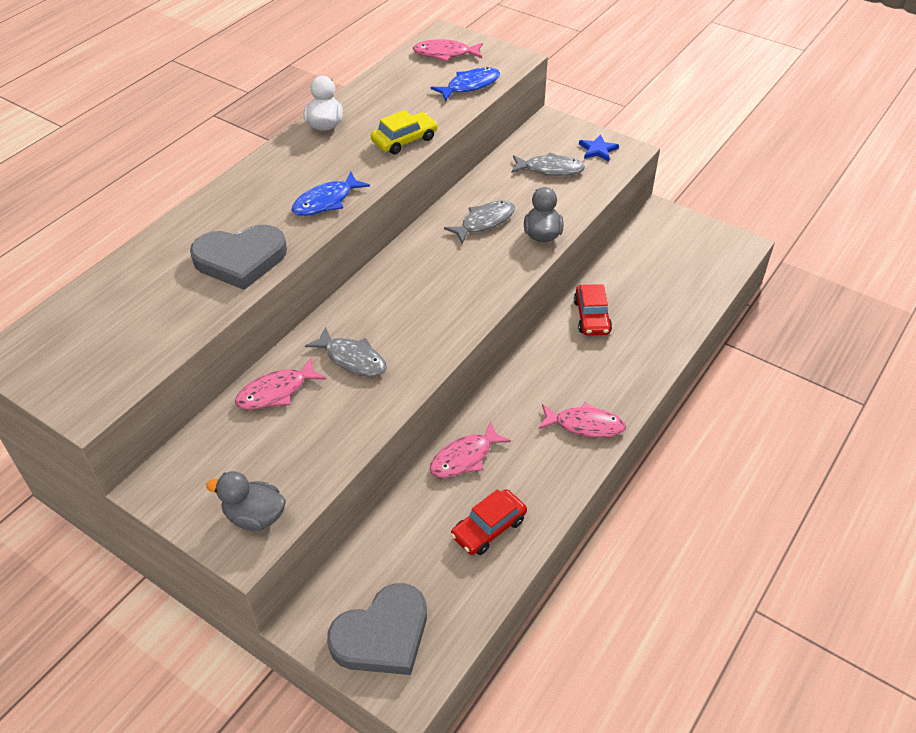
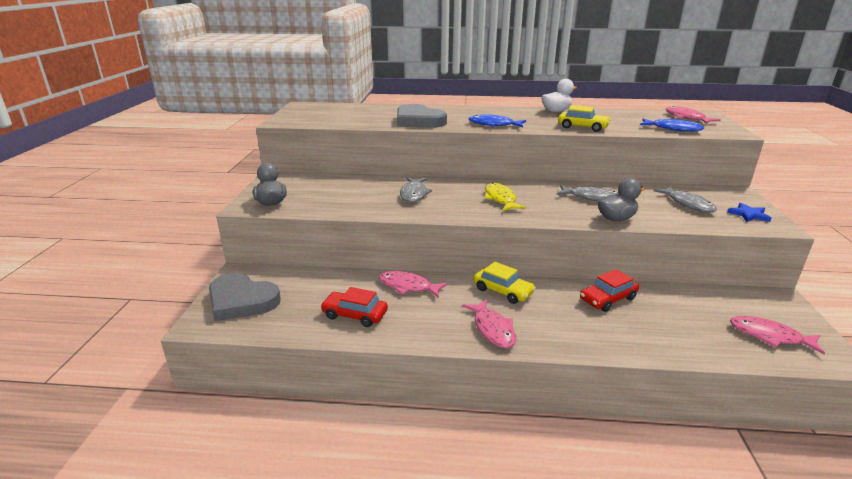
camera: 60 degrees right, 20 degrees down
pink fish [235,357,326,410] -> pink fish moved to [730,316,825,354]
none -> yellow car [474,262,536,304]
none -> yellow fish [484,183,526,211]

